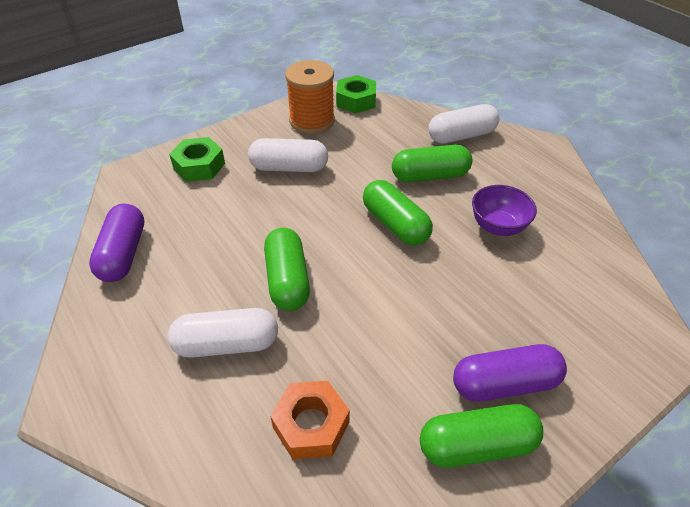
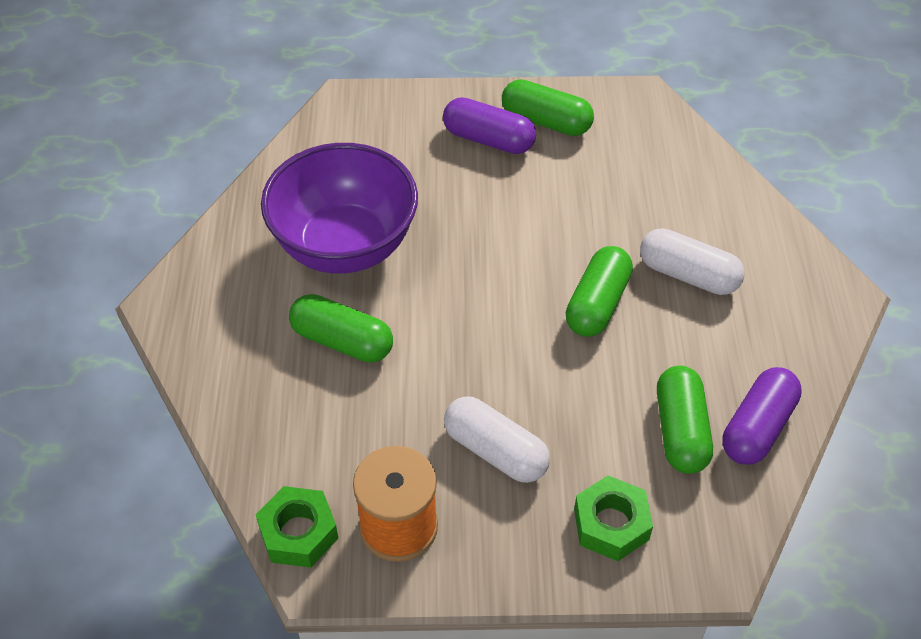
camera: 145 degrees left, 5 degrees up
orange nut [270,381,350,459] -> none
green capsule [363,180,433,246] -> green capsule moved to [657,366,713,474]
white capsule [429,104,499,144] -> none
purple bowl [472,185,537,236] -> purple bowl [261,143,418,274], size x2.05

